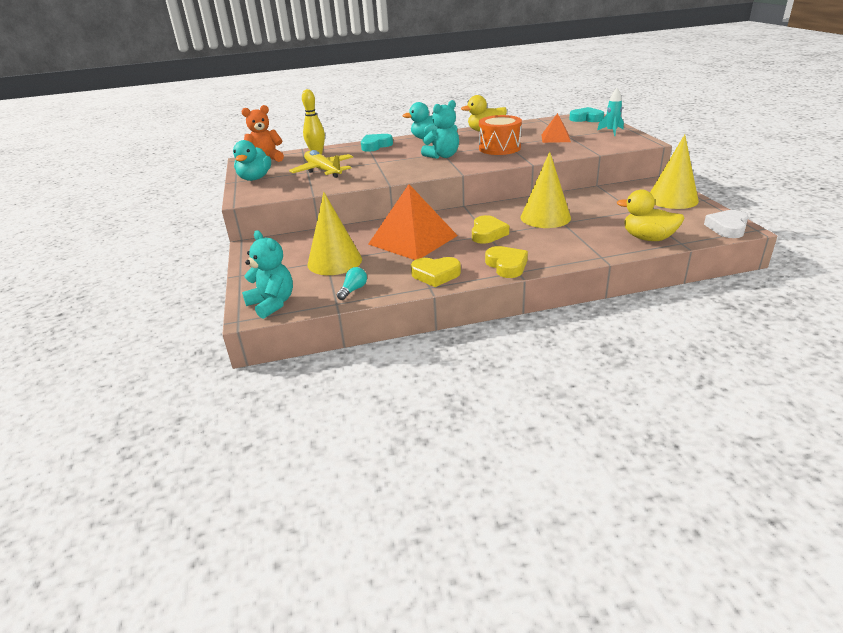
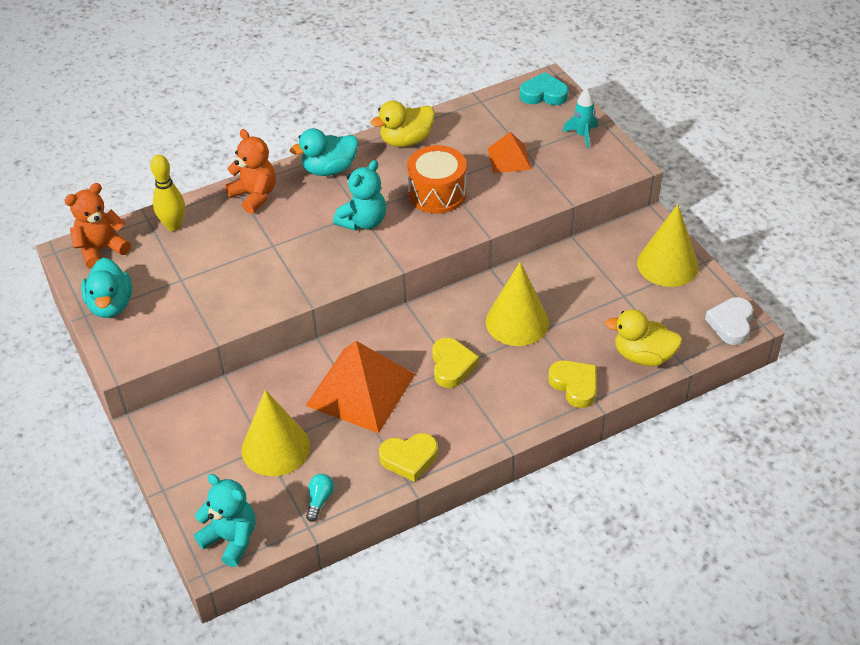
camera: 15 degrees left, 15 degrees up
yellow plane [289,150,353,178] -> none
turquoise heart [361,134,393,152] -> orange teddy bear [225,129,276,214]
yellow heart [485,246,528,278] -> yellow heart moved to [548,360,597,408]

